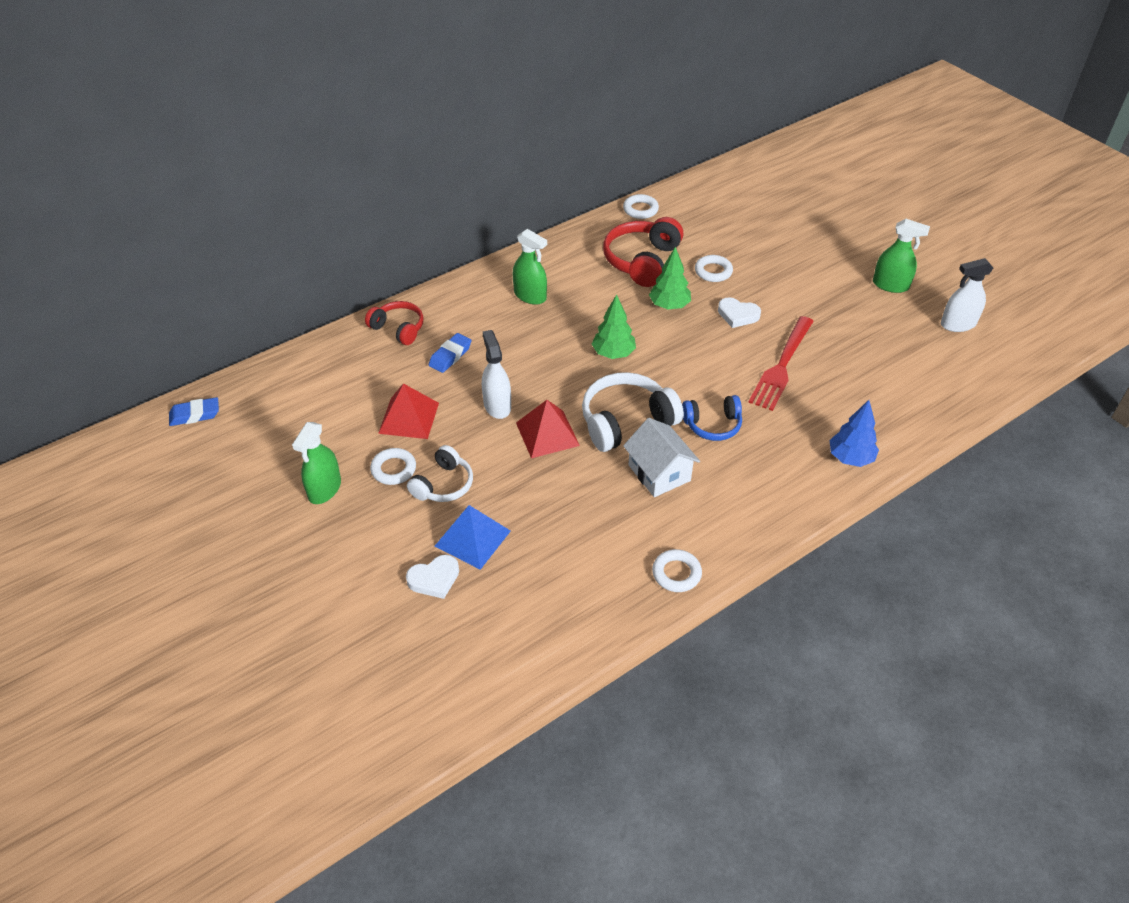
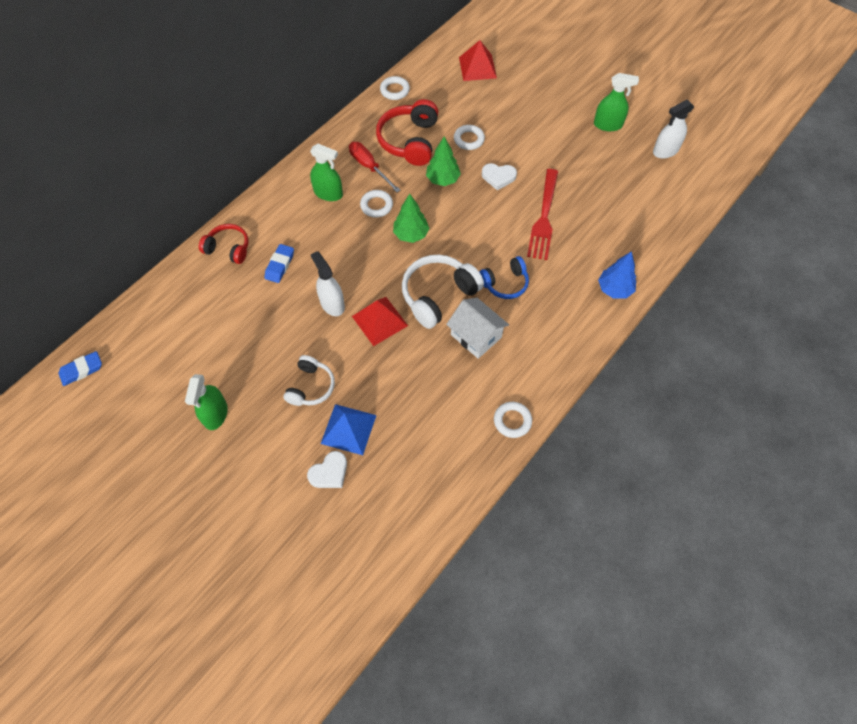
camera: 15 degrees left, 15 degrees up
white ring [370,448,416,485] -> white ring moved to [360,190,393,218]
red pyramid [378,383,439,439] -> red pyramid moved to [459,40,497,81]
none -> red screwdriver [349,142,401,192]

